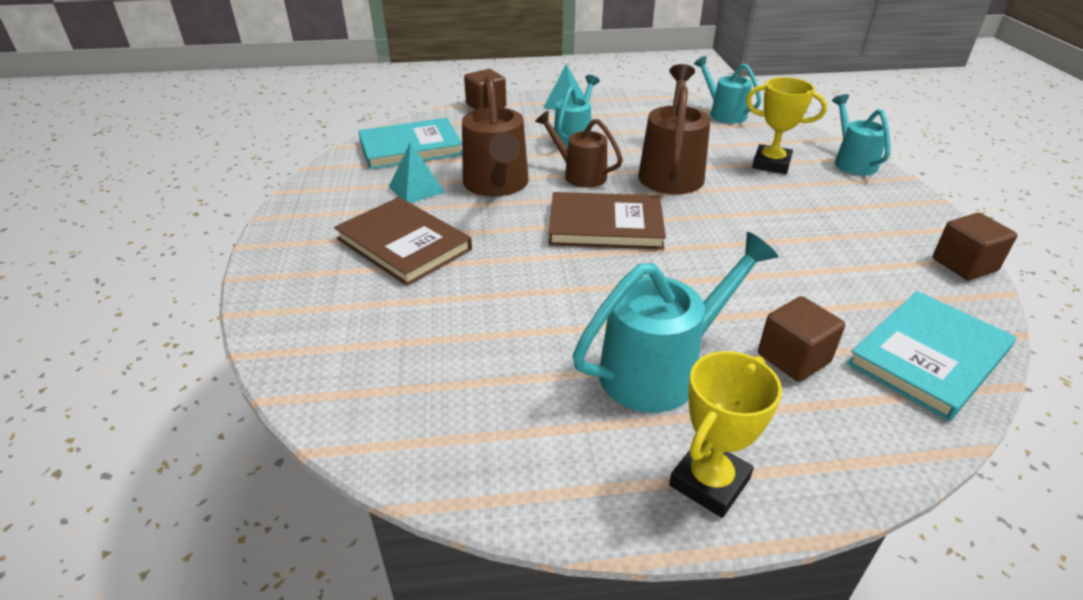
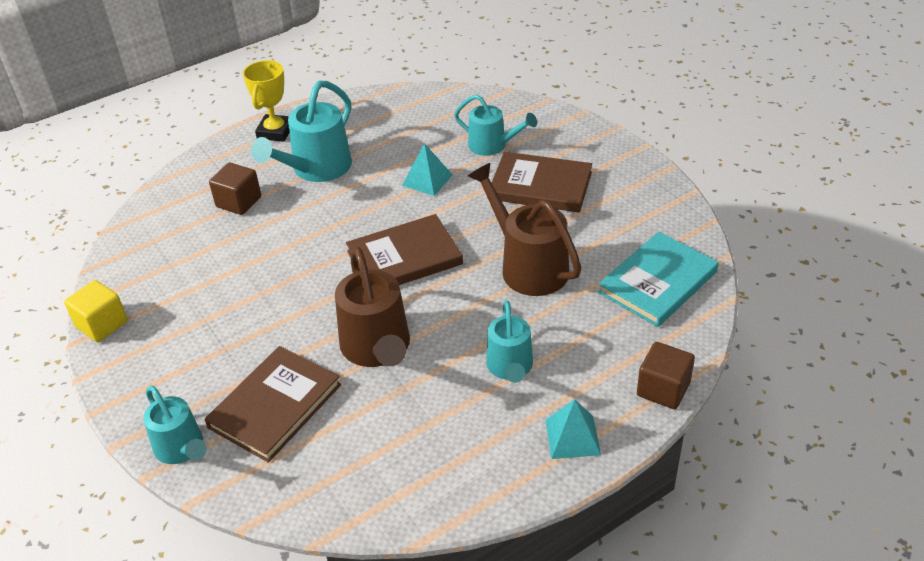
camera: 155 degrees right, 5 degrees up
turquoise pyramid [389,142,445,203] -> turquoise pyramid moved to [402,143,453,196]
brown watering can [535,111,623,188] -> none
turquoise watering can [694,56,761,123] -> turquoise watering can moved to [454,94,537,156]
yellow trophy [746,77,827,174] -> brown book [204,346,341,463]
turquoise book [847,291,1016,421] -> none
brown cube [933,213,1017,280] -> yellow cube [64,280,128,342]

